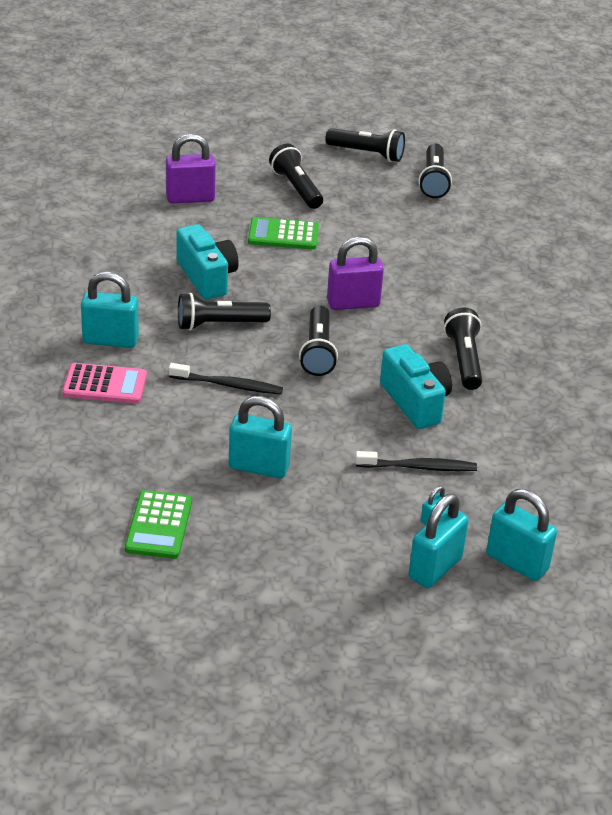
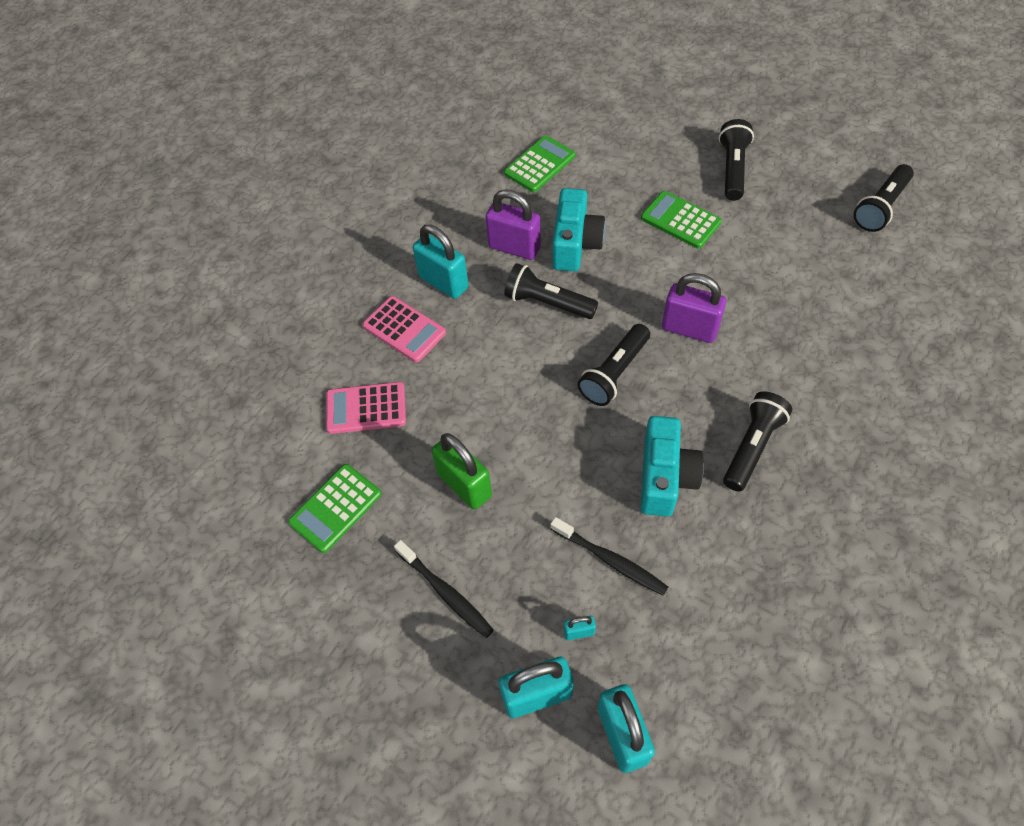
camera: 40 degrees right, 20 degrees up
purple padlock [166,134,216,204] -> purple padlock moved to [486,189,541,260]
black toothbrush [169,363,283,395] -> black toothbrush moved to [394,540,494,638]
turquoise padlock [229,396,292,478] -> green padlock [432,433,492,510]
black flashlight [325,128,405,162] -> none
none -> pink calculator [326,382,406,434]
none -> green calculator [504,136,575,192]

